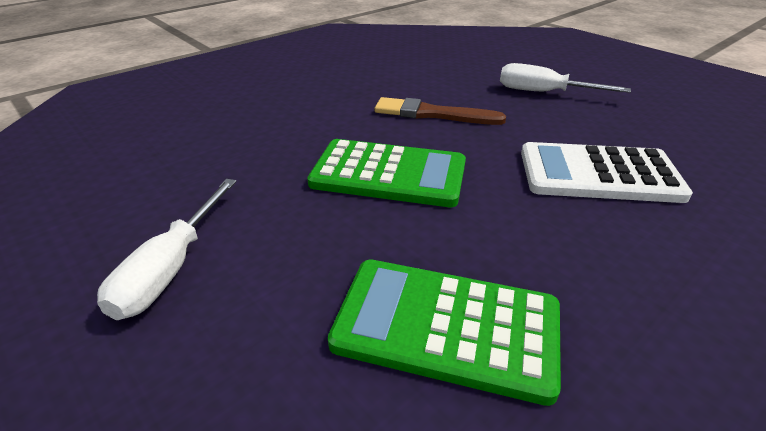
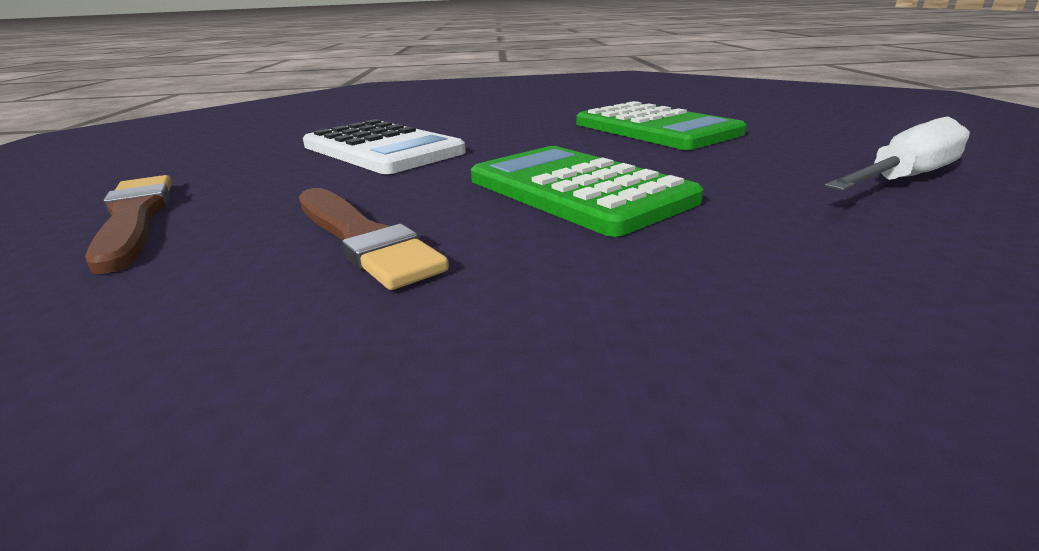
camera: 140 degrees left, 10 degrees down
white screwdriver [500,63,631,93] -> brown brush [85,175,172,274]

